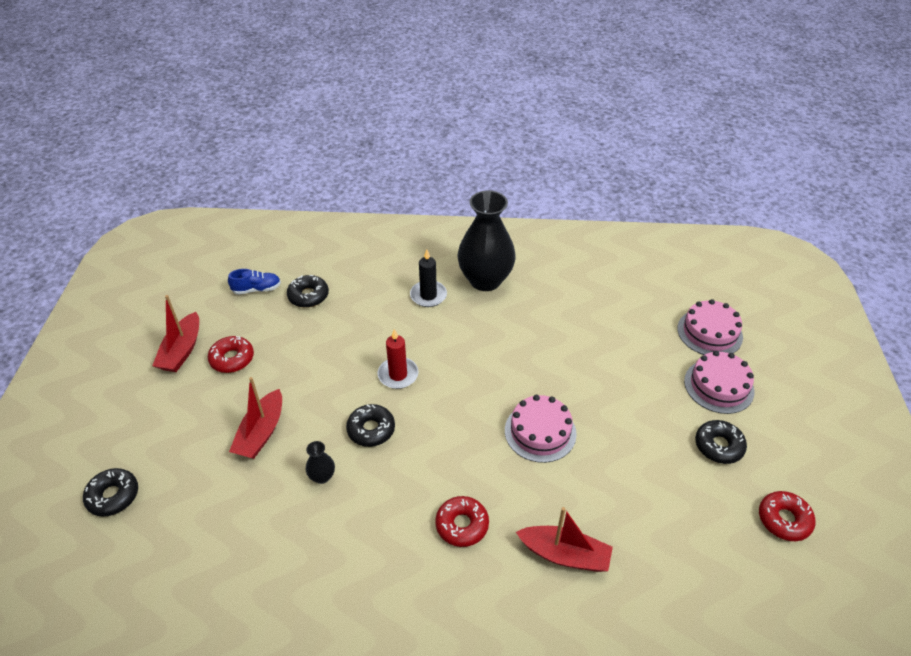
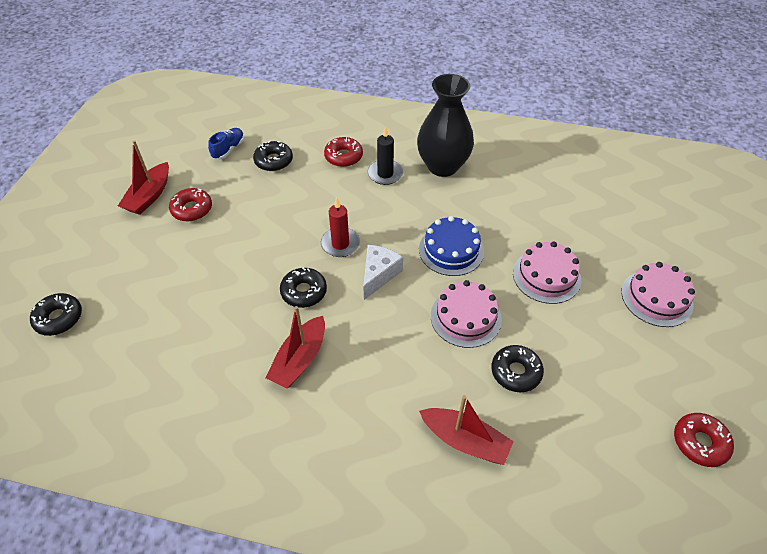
camera: 10 degrees right, 5 degrees up
blue shoe [228,269,281,295] -> blue shoe turned 60 degrees counterclockwise [208,128,244,159]
red boat [229,377,282,459] -> red boat moved to [265,306,325,388]
black vase [306,441,335,484] -> none
red donut [435,496,489,547] -> red donut moved to [324,137,363,167]
pink cake [677,299,743,355] -> pink cake moved to [513,241,581,304]
black donut [695,420,747,464] -> black donut moved to [491,345,544,392]
none -> white cheese [363,245,403,300]
none -> blue cake [419,216,484,276]

